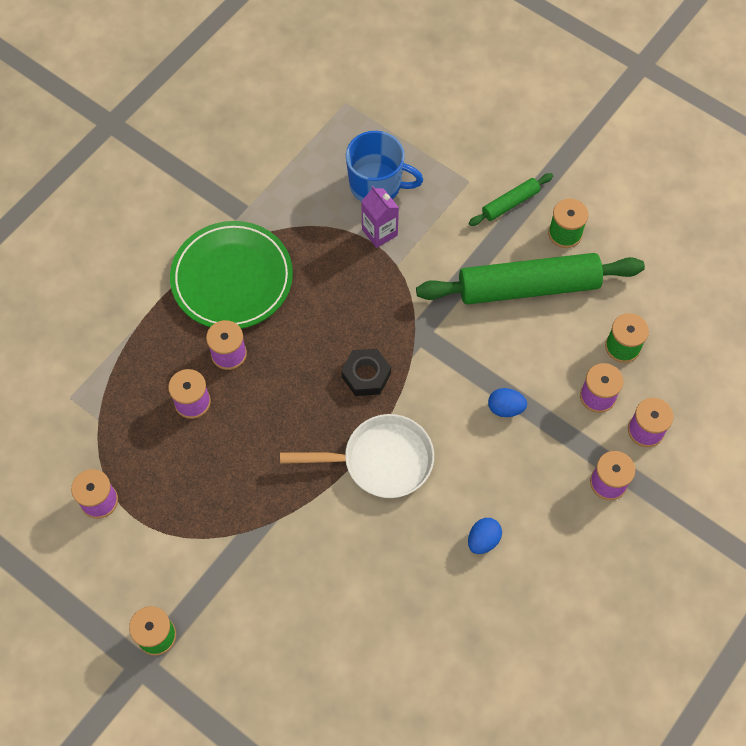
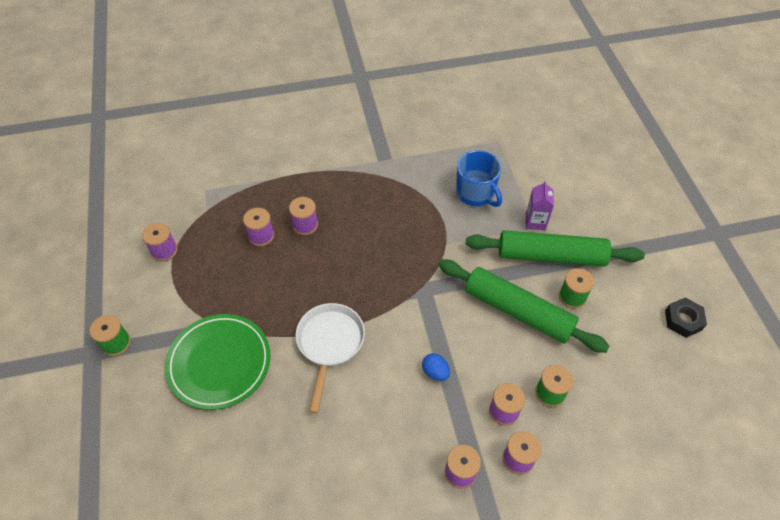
camera: 40 degrees right, 10 degrees down
green plate [170,221,293,329] -> green plate moved to [165,314,271,410]
white pan [280,414,434,498] -> white pan turned 120 degrees counterclockwise [296,303,365,413]
black nut [341,349,391,396] -> black nut moved to [665,298,707,338]
purple carton [361,186,399,248] -> purple carton moved to [526,181,554,231]
blue egg [468,518,502,554] -> none
green rolling pin [469,173,553,226] -> green rolling pin [466,230,645,267], size x2.16

